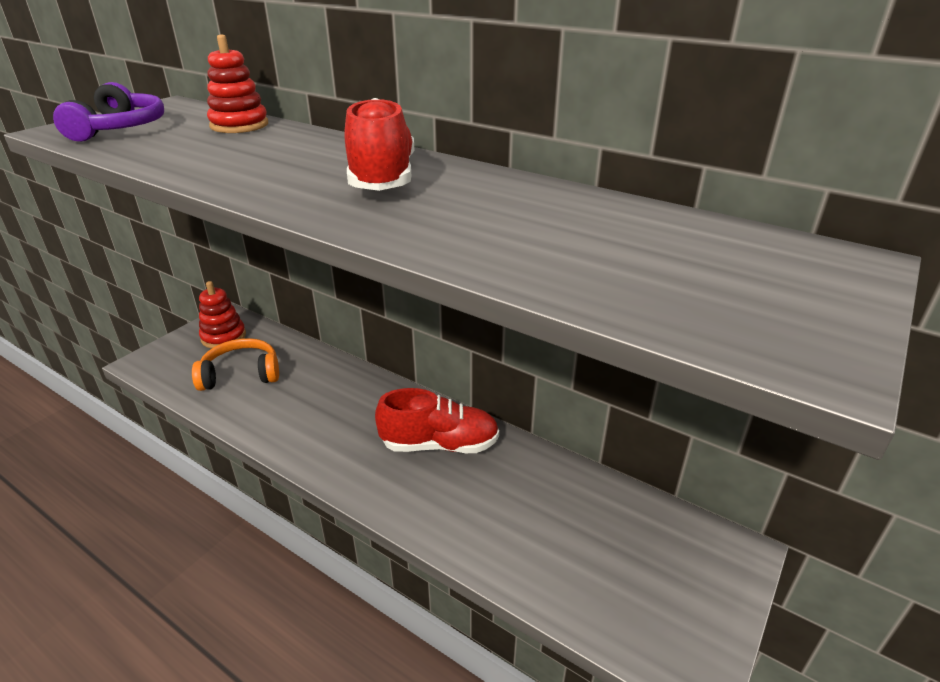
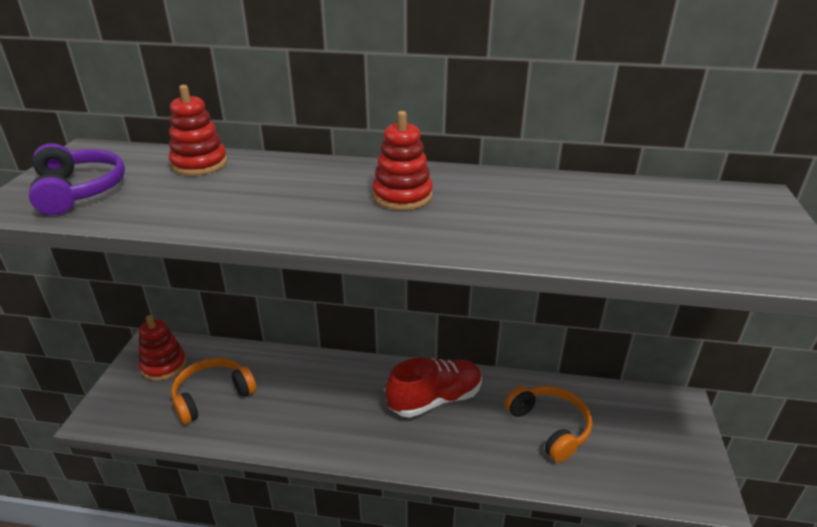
camera: 25 degrees left, 0 degrees up
red shoe [345,98,414,191] -> red stacking toy [372,111,433,210]
none -> orange headphones [505,386,592,463]

